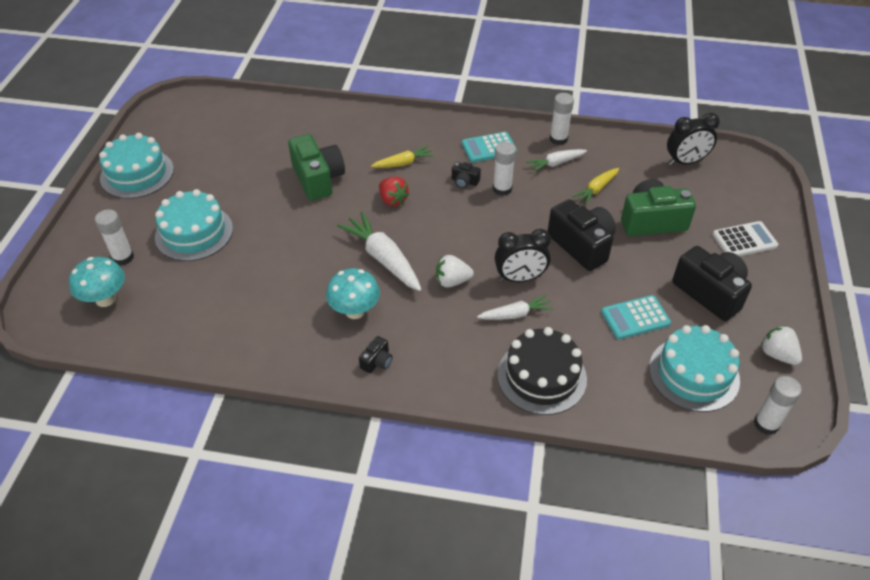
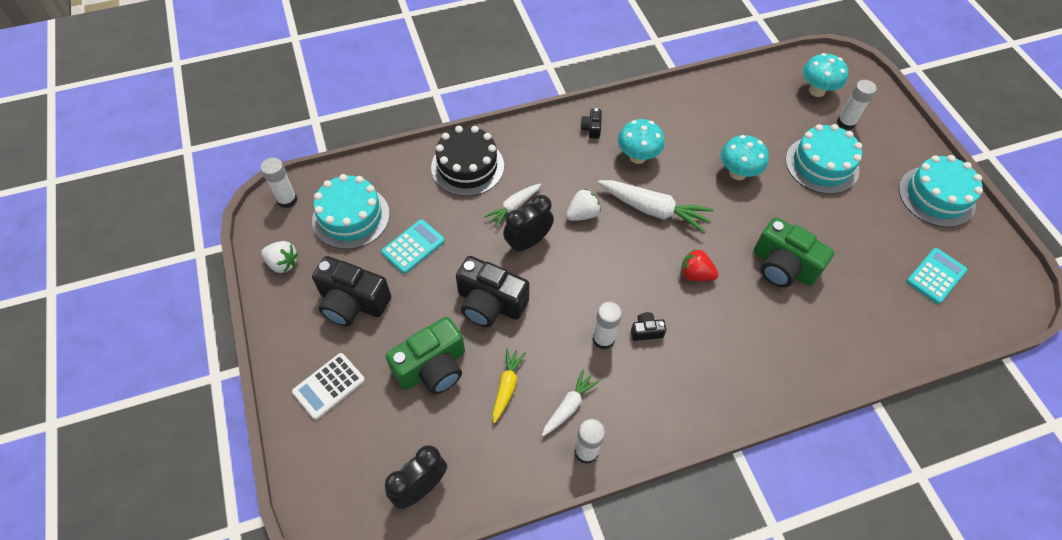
camera: 150 degrees right, 10 degrees up
yellow carrot [371,146,434,168] -> none
turquoise calculator [462,132,517,162] -> turquoise calculator moved to [906,248,967,304]
none -> turquoise mushroom [721,135,769,180]

